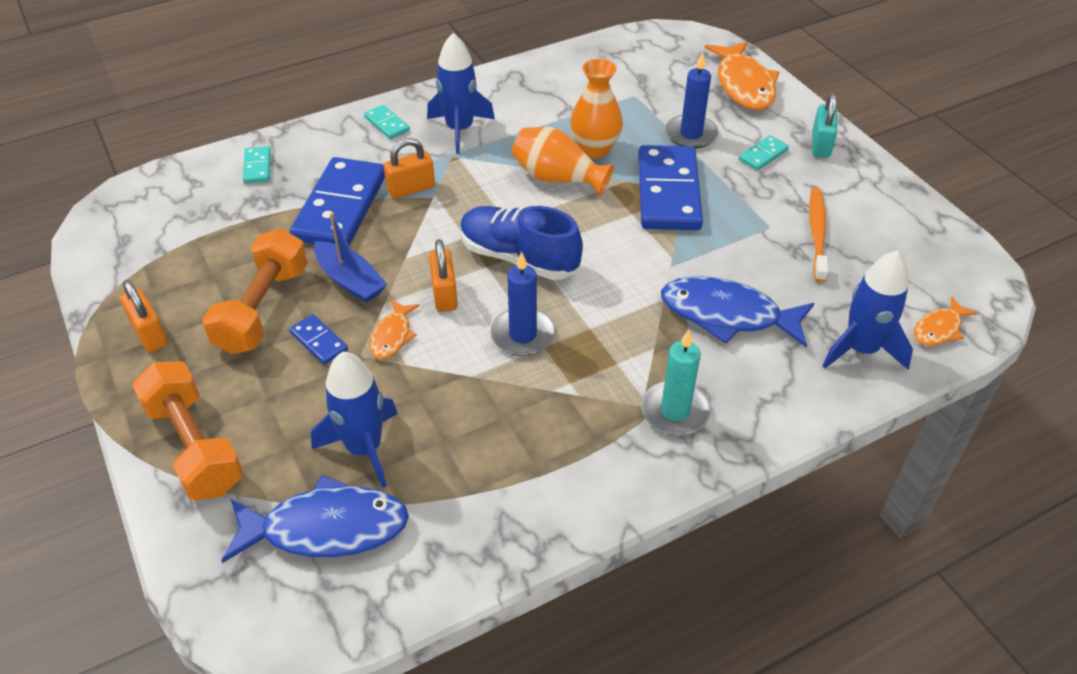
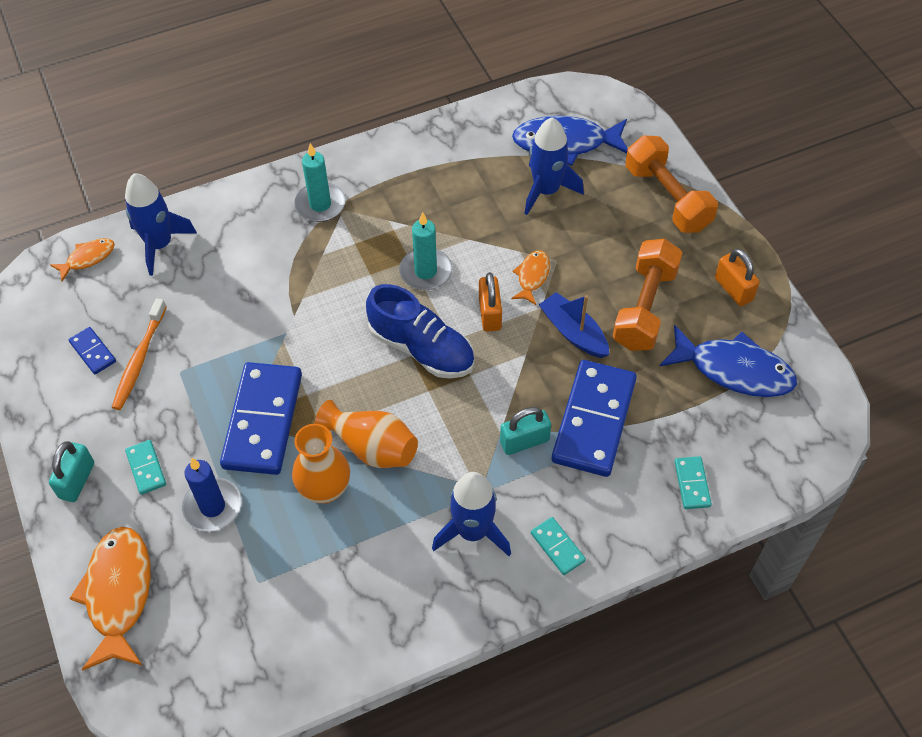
camera: 175 degrees left, 10 degrees up
blue domino [289,314,348,365] -> blue domino moved to [69,327,116,374]
orange padlock [384,138,435,199] -> turquoise padlock [500,407,551,455]
blue candle [490,251,556,356] -> turquoise candle [399,212,452,290]
blue fish [661,276,814,348] -> blue fish moved to [660,325,797,397]
turquoise domino [739,135,789,171] -> turquoise domino turned 75 degrees counterclockwise [125,440,166,495]

